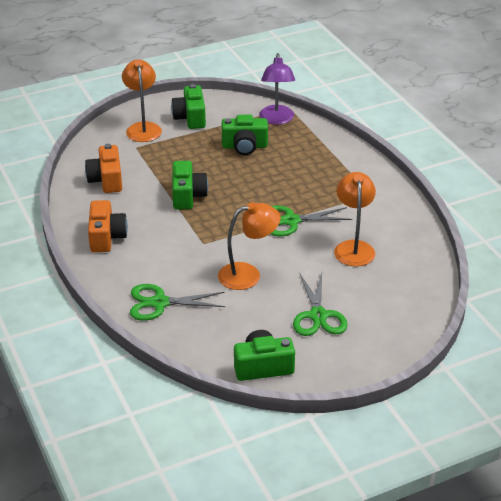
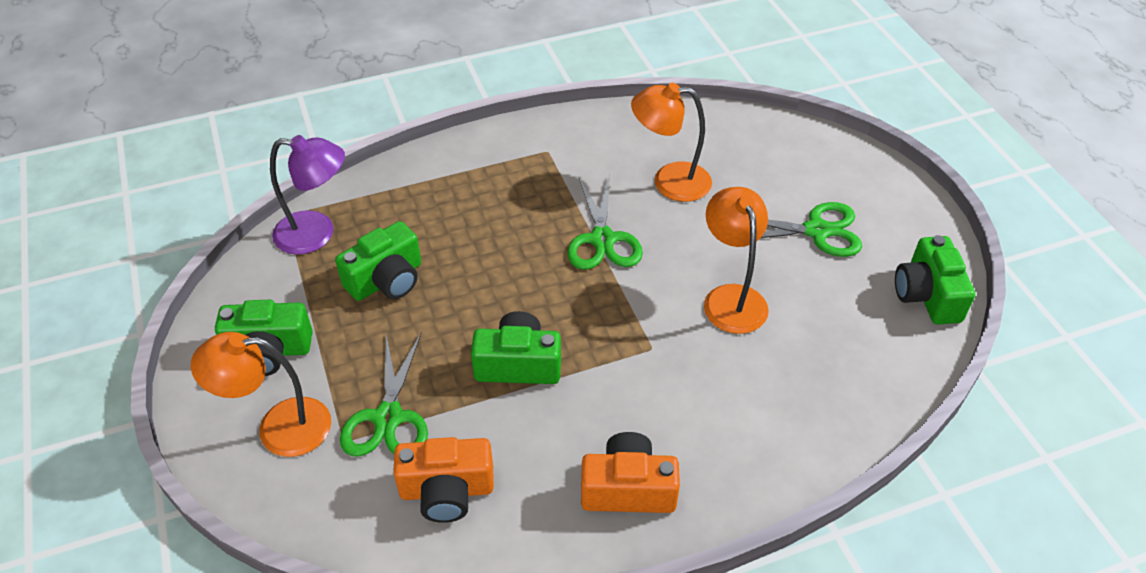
camera: 85 degrees left, 10 degrees up
green scissors [130,284,225,321] -> green scissors moved to [340,333,428,457]
green camera [222,115,268,155] -> green camera turned 45 degrees clockwise [335,221,421,301]

